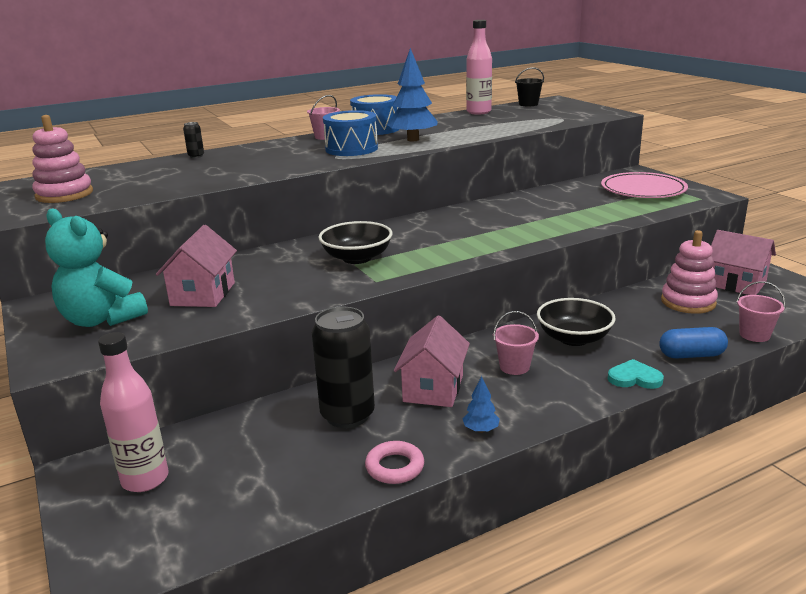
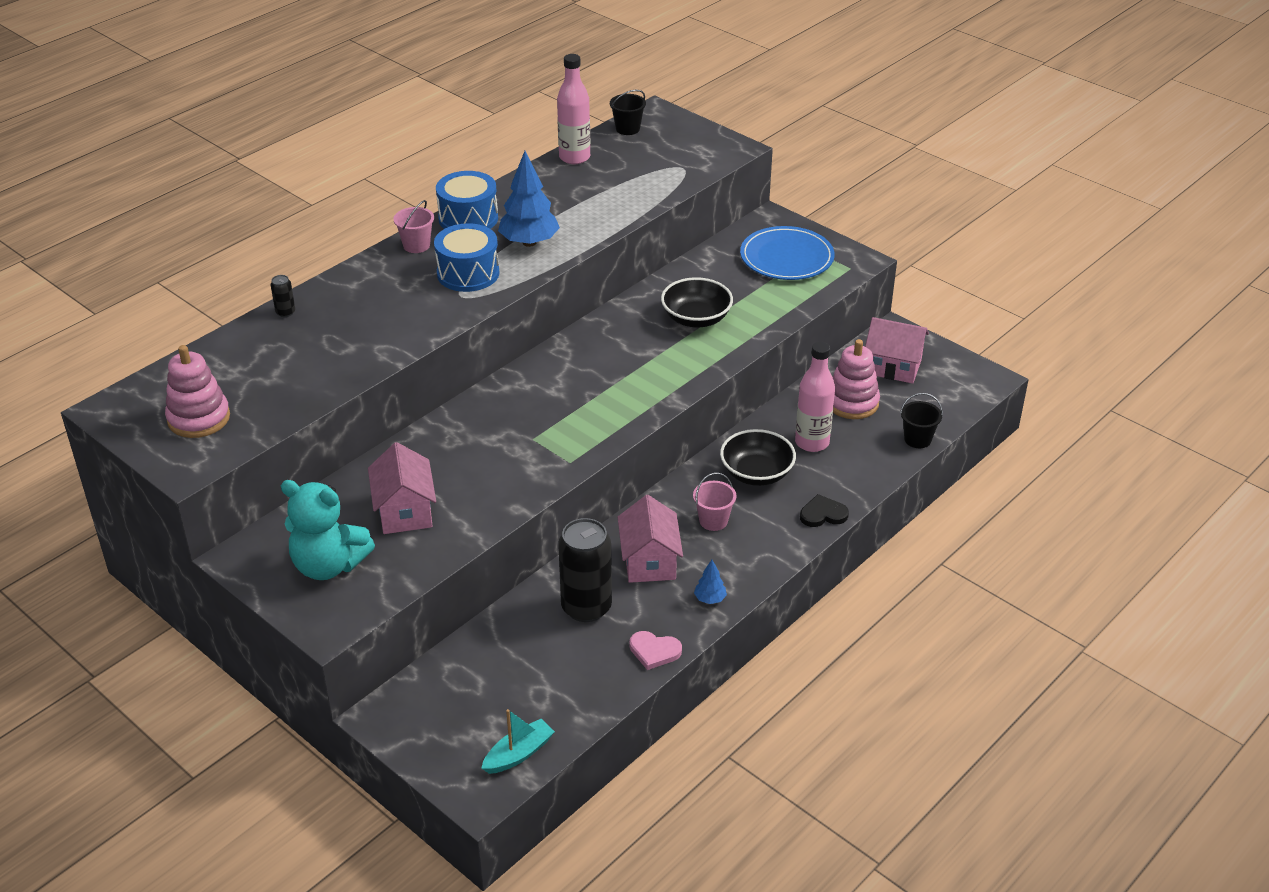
camera: 20 degrees left, 15 degrees up
pink bottle [98,332,168,492] -> pink bottle moved to [795,342,835,452]
black bowl [318,221,393,264] -> black bowl moved to [661,277,733,327]
pink ring [365,441,424,484] -> pink heart [629,631,682,670]
pink plate [601,172,688,198] -> blue plate [740,226,835,280]
turquoise heart [608,359,664,389] -> black heart [800,494,849,527]
blue capsule [659,327,728,358] -> none
pink bucket [736,281,786,342] -> black bucket [900,393,943,448]
none -> turquoise boat [481,709,555,774]

